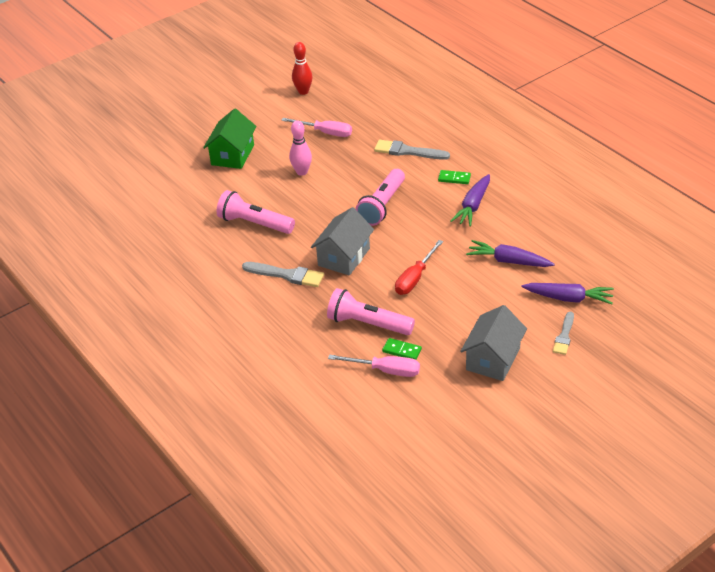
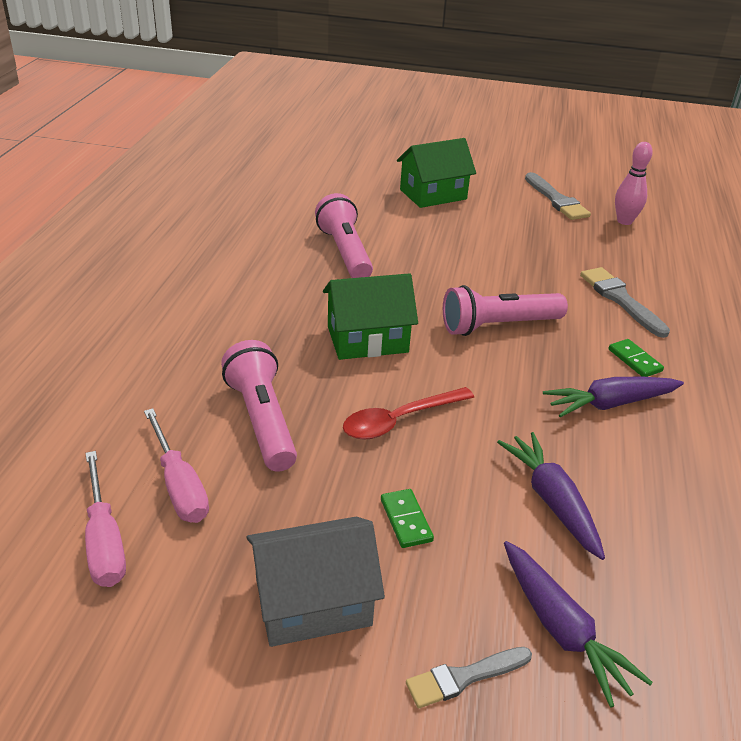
camera: 45 degrees right, 5 degrees down
grey brush [242,262,324,287] -> grey brush moved to [525,172,591,220]
pink screwdriver [281,118,352,137] -> pink screwdriver moved to [85,451,126,587]
pink bowling pin [289,120,312,176] -> pink bowling pin moved to [615,142,653,225]
red bowling pin [292,42,313,95] -> none
grey house [311,207,374,276] -> green house [323,273,418,360]
green domino [382,338,422,360] -> green domino moved to [381,489,434,548]
red screwdriver [395,240,443,295] -> red spoon [343,387,474,440]

